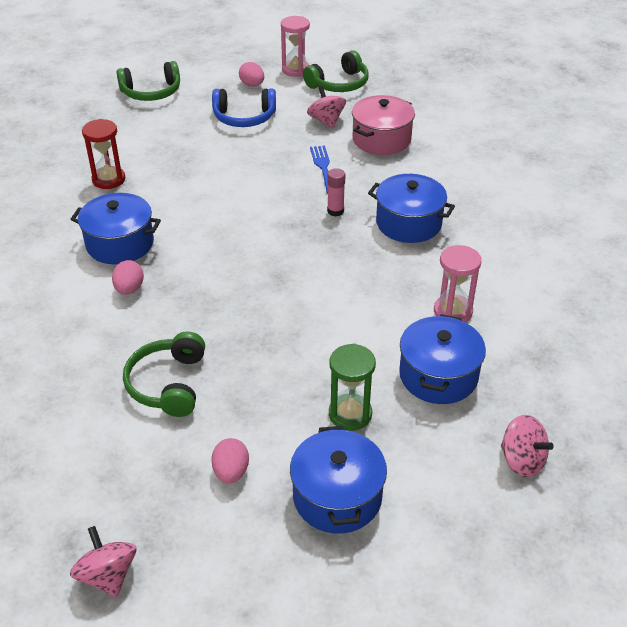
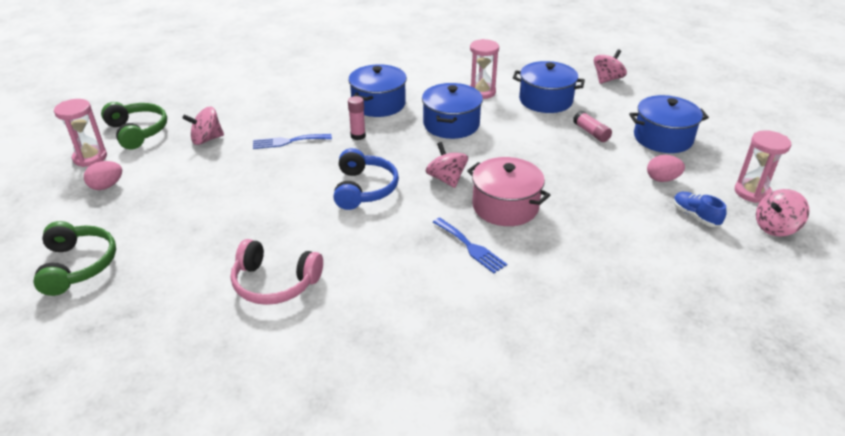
camera: 90 degrees left, 5 degrees down
blue pot [71,193,161,264] -> blue pot moved to [422,83,483,139]
red hourglass [82,119,125,189] -> pink headphones [231,239,323,305]
pink egg [112,260,144,295] -> blue fork [433,218,507,273]
green headphones [123,331,205,417] -> none
blue headphones [212,88,276,127] -> blue headphones moved to [333,148,399,210]
green hourglass [329,344,376,431] -> pink glue stick [573,111,612,142]
pink pot [352,95,415,155] -> pink pot moved to [467,157,550,226]
none -> pink spinning top [426,142,468,188]
none -> blue shoe [673,192,727,227]
none -> pink hourglass [735,130,791,203]

